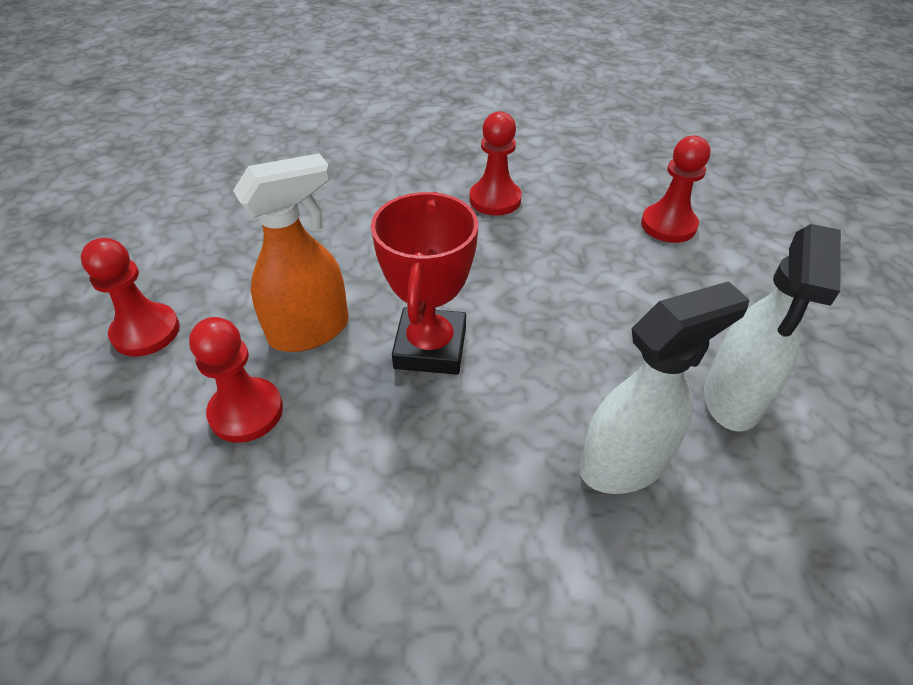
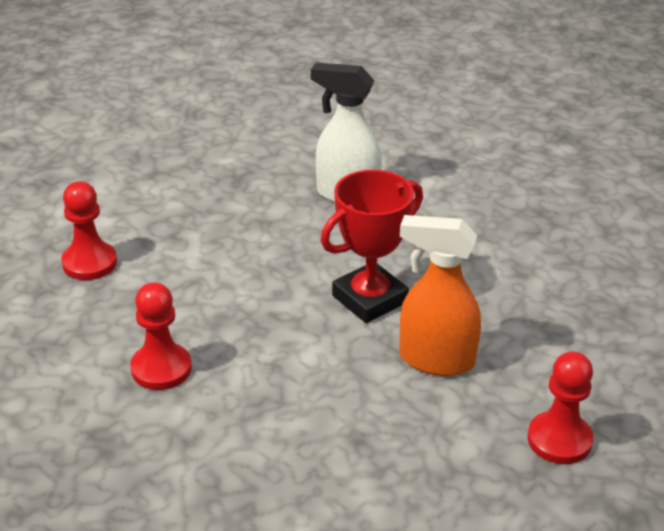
camera: 135 degrees left, 10 degrees down
red pawn [189,317,283,443] -> none
white spray bottle [704,224,841,432] -> none

